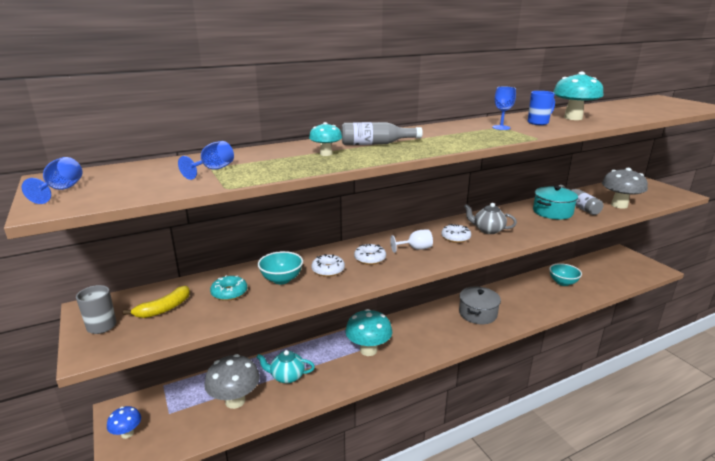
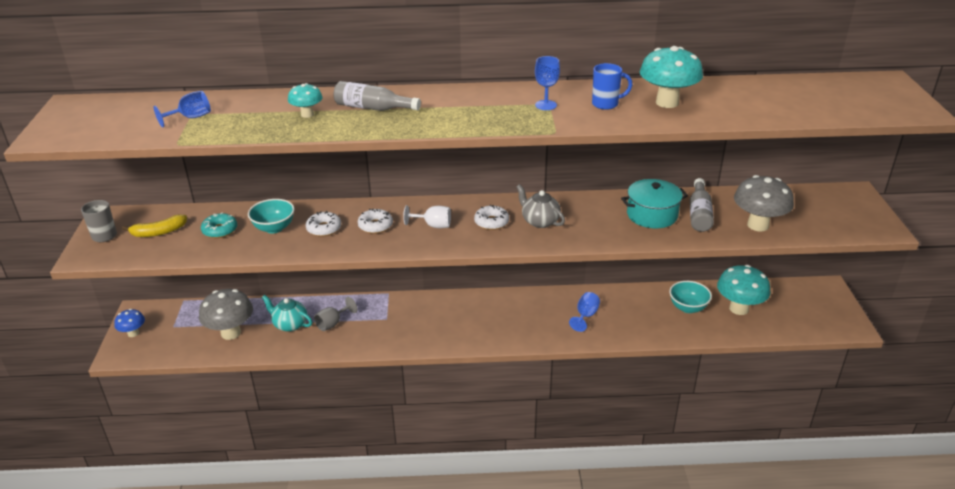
camera: 25 degrees right, 10 degrees up
blue goblet [22,157,82,204] -> blue goblet moved to [569,292,600,332]
turquoise mushroom [345,309,392,356] -> turquoise mushroom moved to [717,265,771,315]
grey pot [459,287,501,324] -> none
none -> grey goblet [314,297,358,331]

